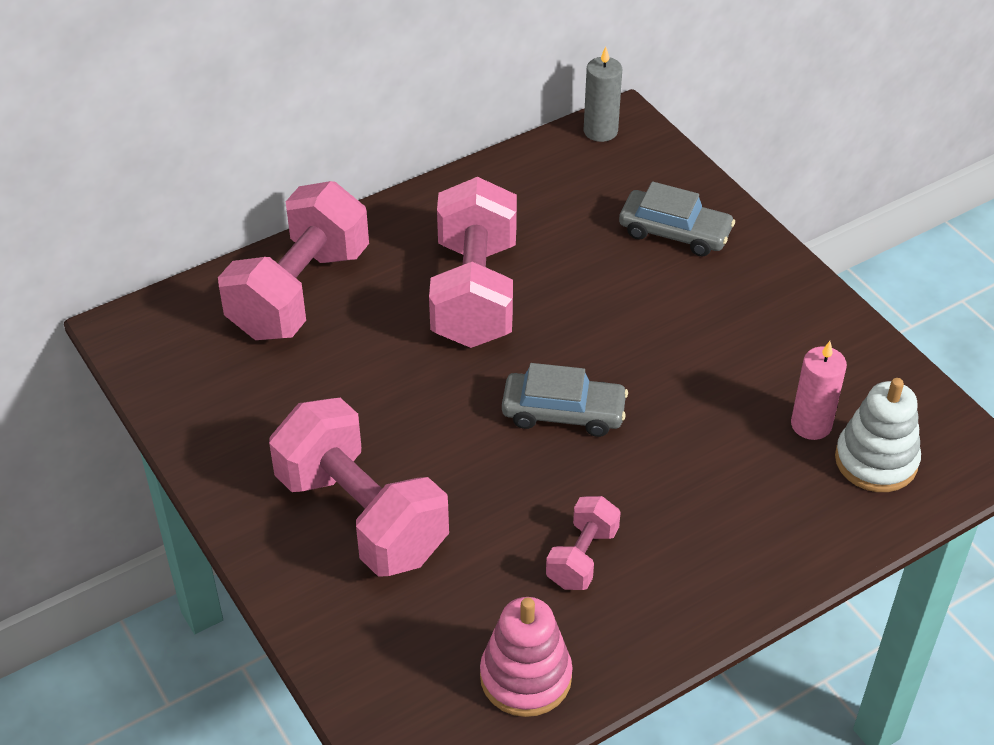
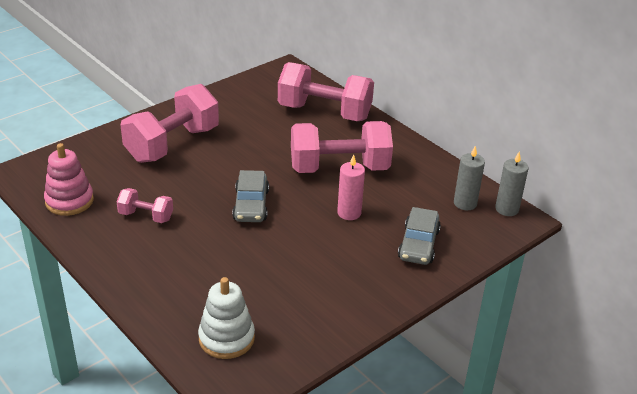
camera: 80 degrees right, 10 degrees down
pink candle [791,341,847,440] -> pink candle moved to [337,155,365,220]
none -> grey candle [454,146,485,210]

